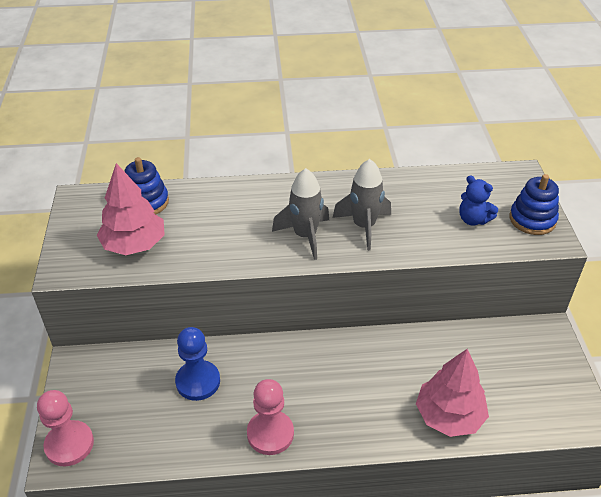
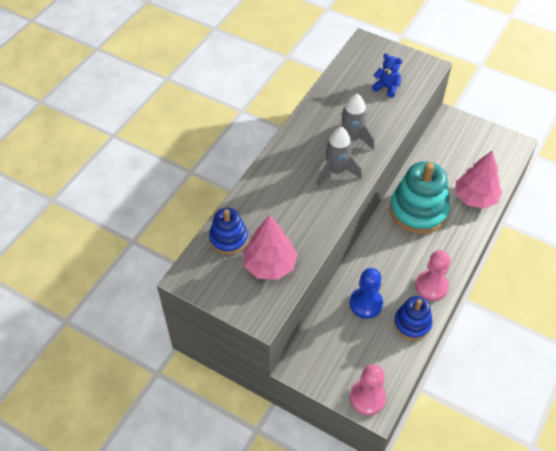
camera: 55 degrees left, 10 degrees up
blue teddy bear [459,175,498,226] -> blue teddy bear turned 135 degrees counterclockwise [372,53,402,98]
blue stacking toy [509,174,559,235] -> blue stacking toy moved to [394,296,433,340]
none -> turquoise stacking toy [390,161,450,234]

